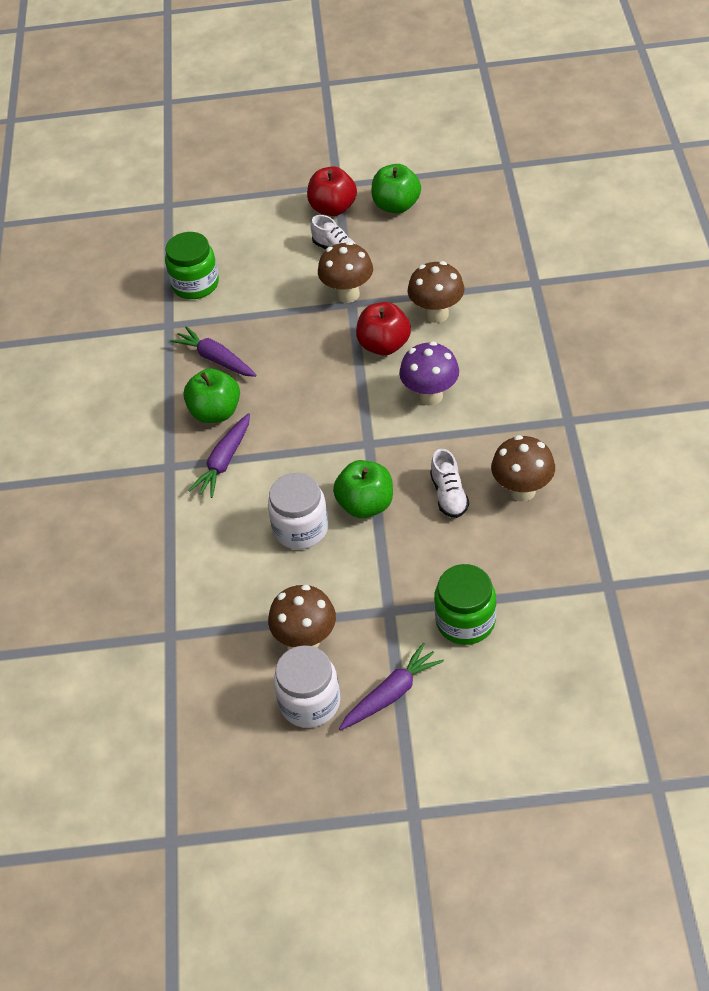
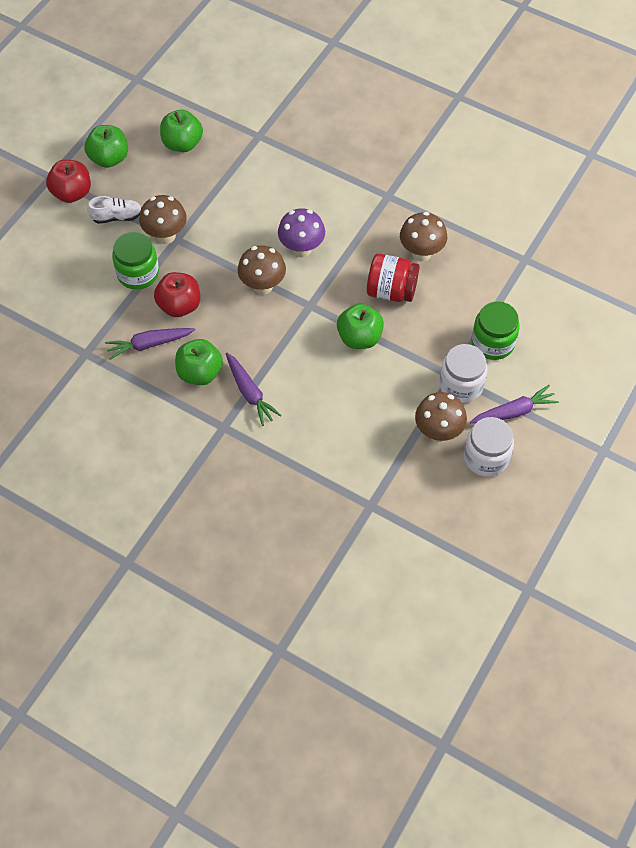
camera: 60 degrees left, 10 degrees up
green jar [165,232,219,299] -> green jar moved to [112,232,159,290]
white jar [268,473,329,549] -> white jar moved to [439,344,488,403]
purple carrot [339,643,444,730] -> purple carrot turned 75 degrees clockwise [470,385,559,424]
red apple [356,302,411,356] -> red apple moved to [154,272,200,317]
brown mushroom [408,261,465,323] -> brown mushroom moved to [238,245,286,295]
white shoe [430,449,469,518] -> red jar [367,254,420,302]
none -> green apple [160,110,203,152]

